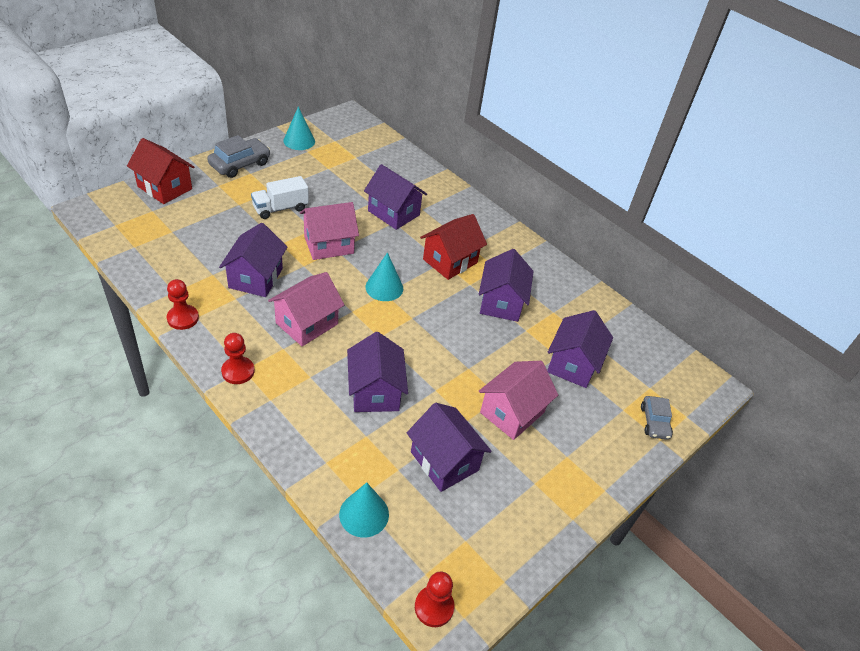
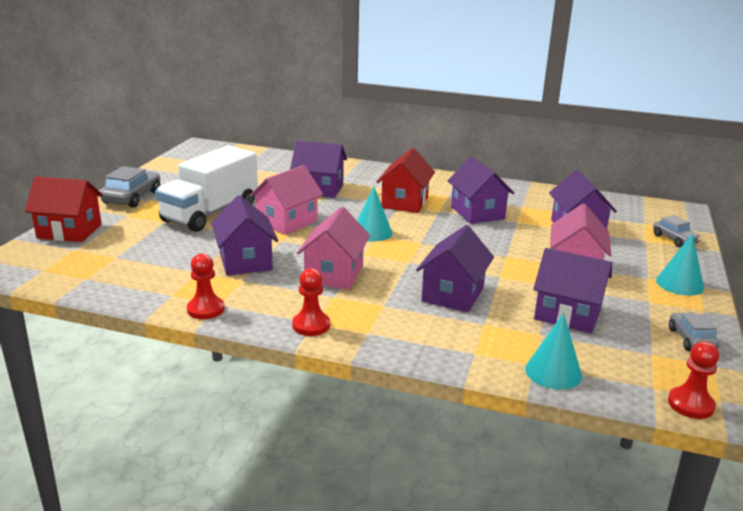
camera: 25 degrees left, 20 degrees down
white truck [251,176,309,219] -> white truck [155,145,258,232], size x1.77
turquoise cone [283,107,315,150] -> turquoise cone moved to [656,233,704,296]
purple house [347,332,408,412] -> purple house turned 60 degrees clockwise [416,225,494,312]
none -> grey car [669,313,719,351]

